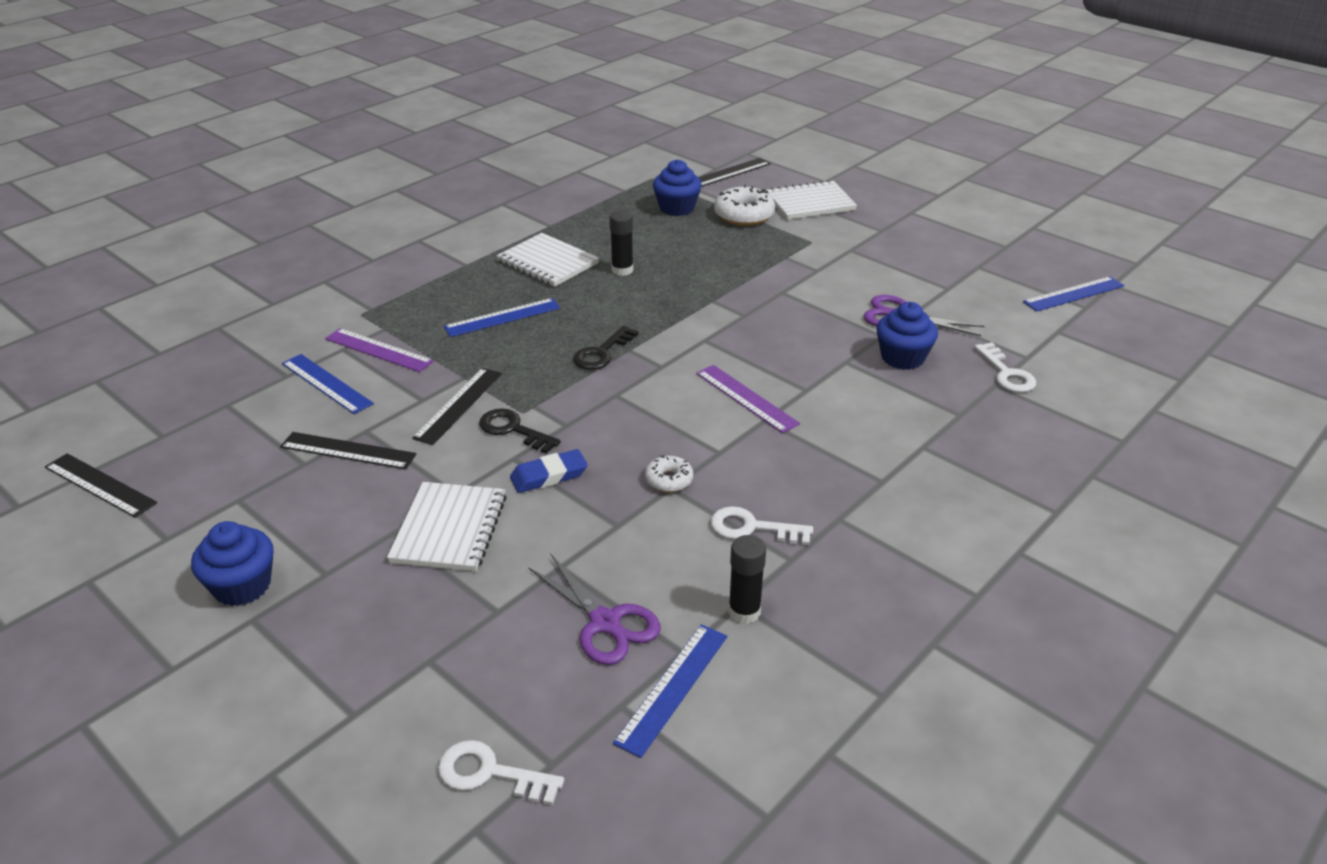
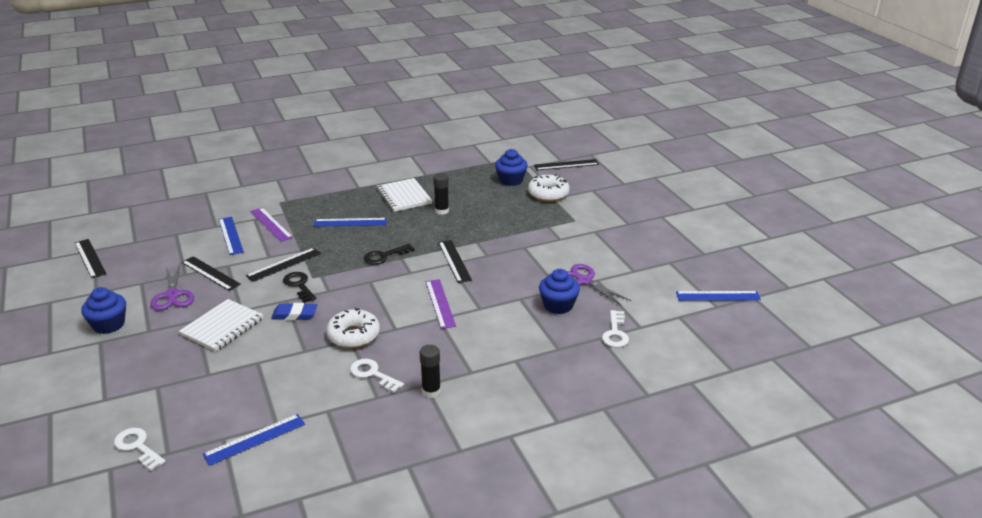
camera: 25 degrees right, 5 degrees down
purple scissors [528,553,660,665] -> purple scissors moved to [150,264,194,311]
white donut [645,455,693,492] -> white donut [326,308,380,348], size x1.78
black glue stick [728,535,766,624] -> black glue stick moved to [420,345,441,398]
white notebook [766,180,857,220] -> none
none -> black ruler [438,240,472,283]

